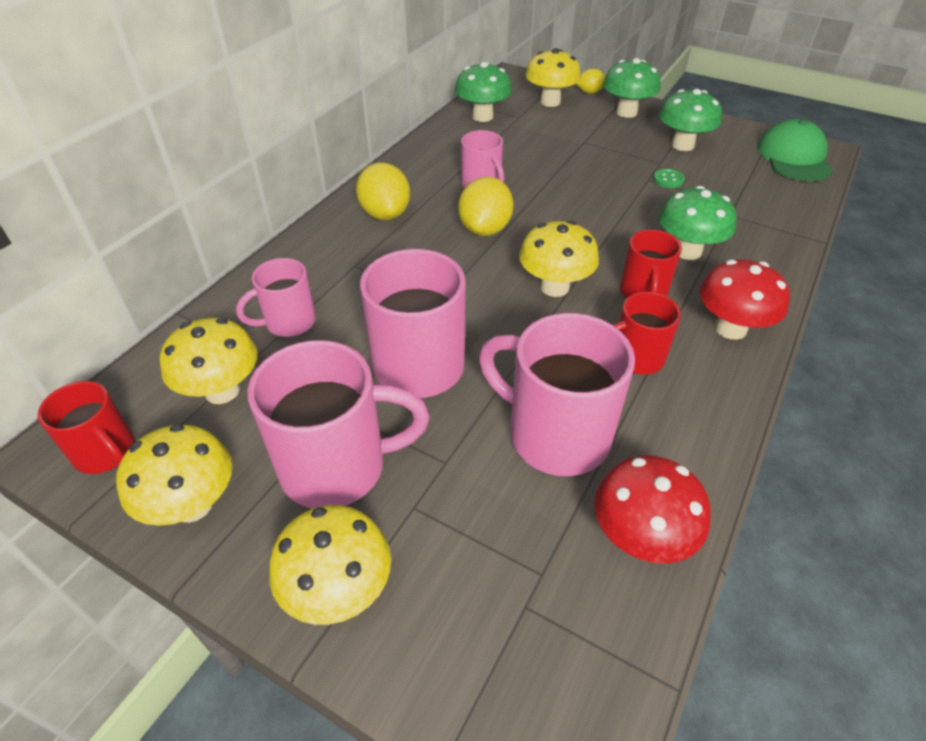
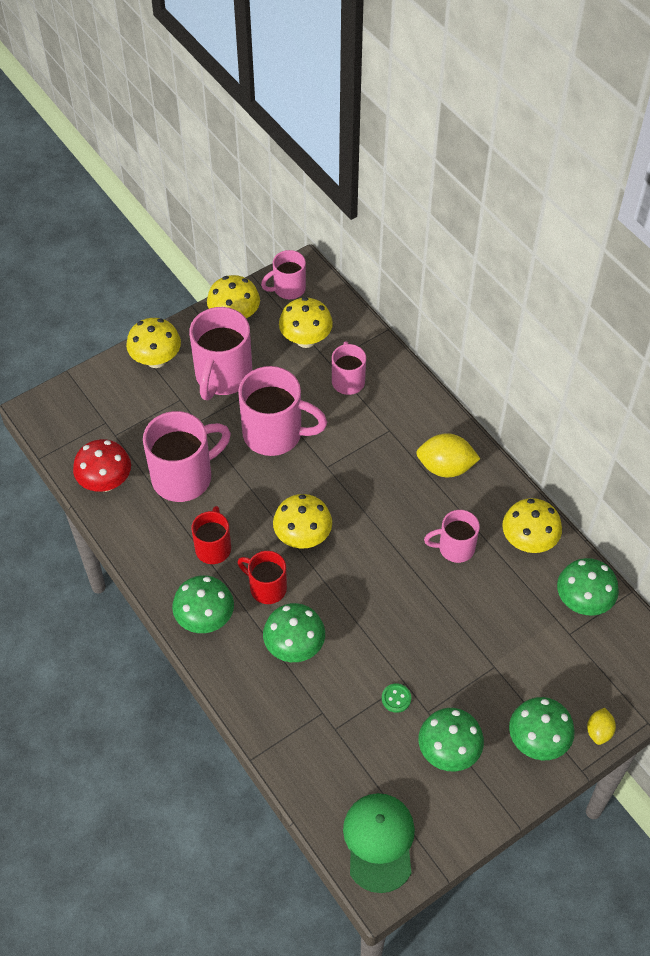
camera: 115 degrees right, 10 degrees up
red mug [38,381,135,474] -> pink mug [261,250,306,299]
yellow lemon [458,177,514,236] -> none
yellow mushroom [526,48,581,107] -> yellow mushroom moved to [502,498,562,553]
red mushroom [700,260,790,340] -> green mushroom [172,575,234,633]
green cap [758,119,833,181] -> green cap turned 120 degrees counterclockwise [343,793,415,893]

